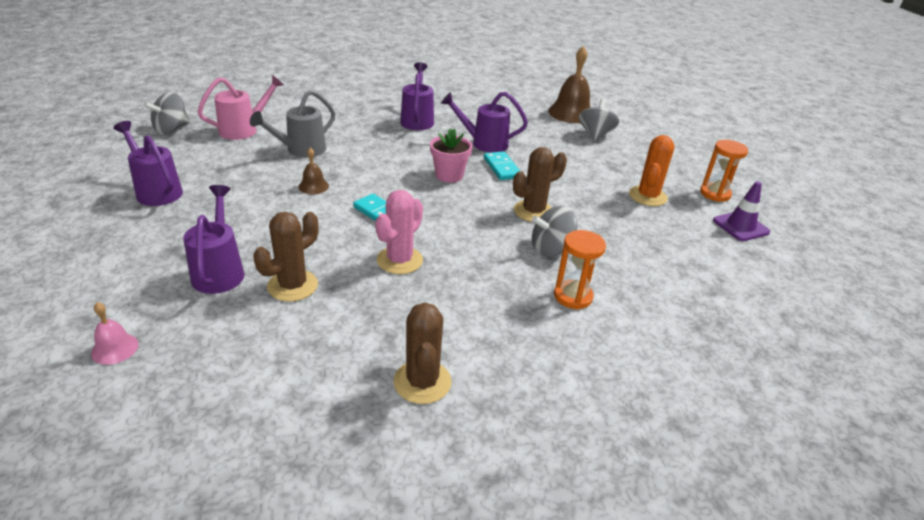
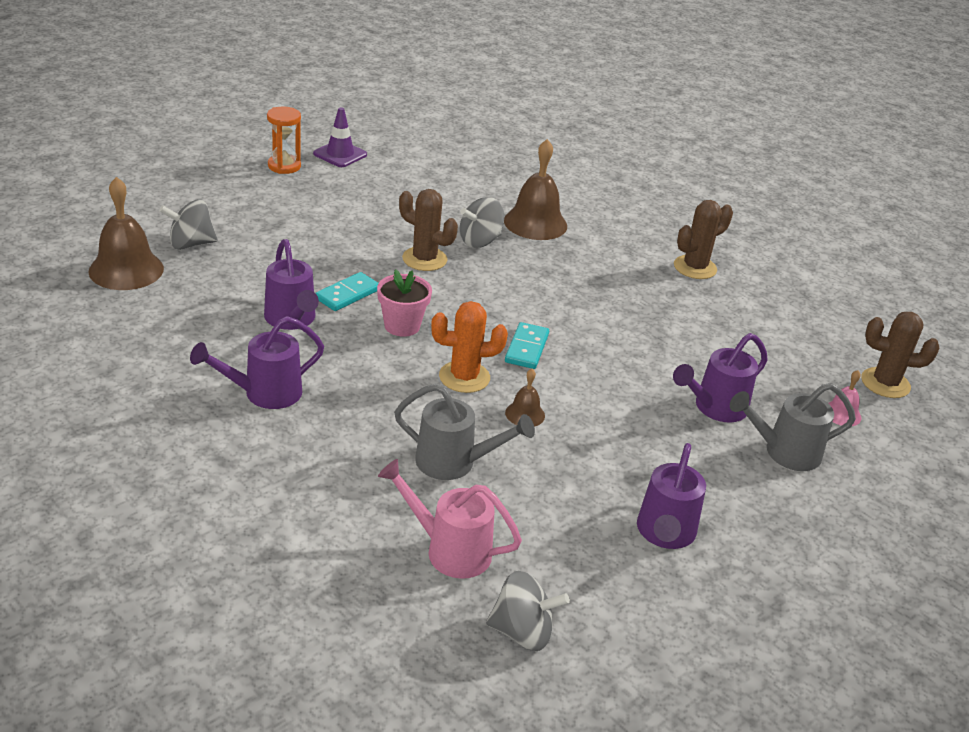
camera: 120 degrees left, 0 degrees up
brown cactus [253,212,318,302] -> brown cactus moved to [861,312,940,398]
pink cactus [375,190,423,274] -> none
grey spinning top [532,206,577,257] -> grey spinning top turned 105 degrees clockwise [460,197,504,248]
orange hourglass [554,230,606,310] -> brown bell [504,139,567,240]
orange cactus [629,135,674,206] -> orange cactus moved to [431,301,508,393]
none -> grey watering can [730,383,856,471]

